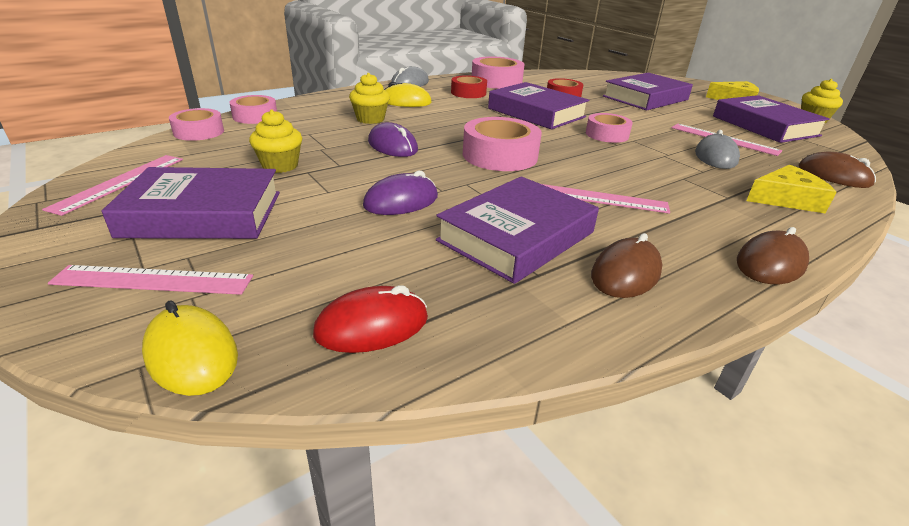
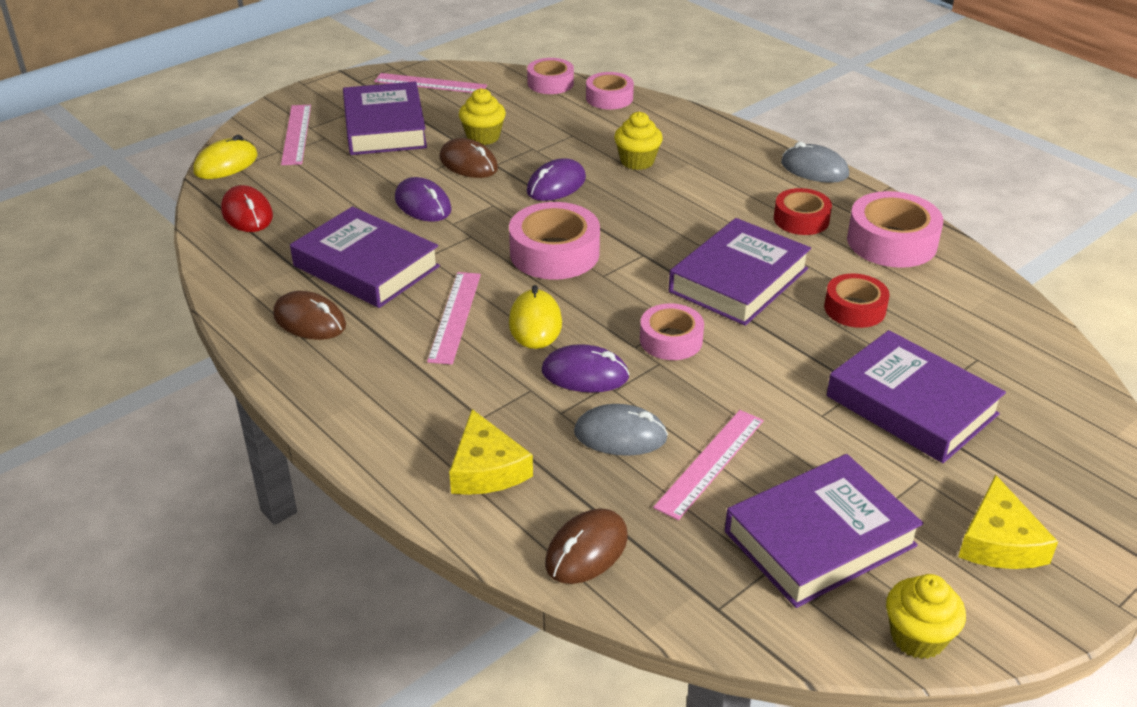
camera: 85 degrees right, 5 degrees up
yellow mouse [384,82,432,107] -> yellow mouse moved to [509,285,562,349]
brown mouse [737,227,809,284] -> brown mouse moved to [439,138,498,178]
none -> purple mouse [542,344,630,392]

